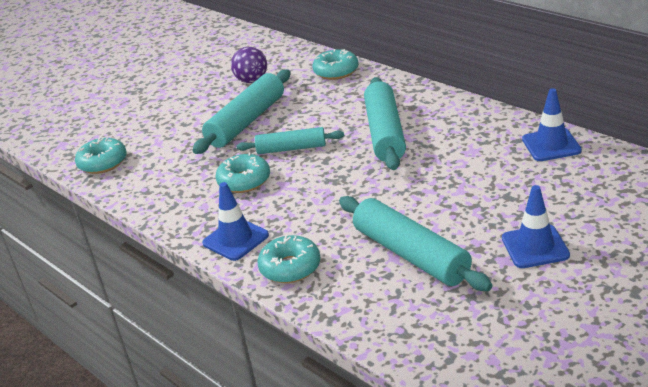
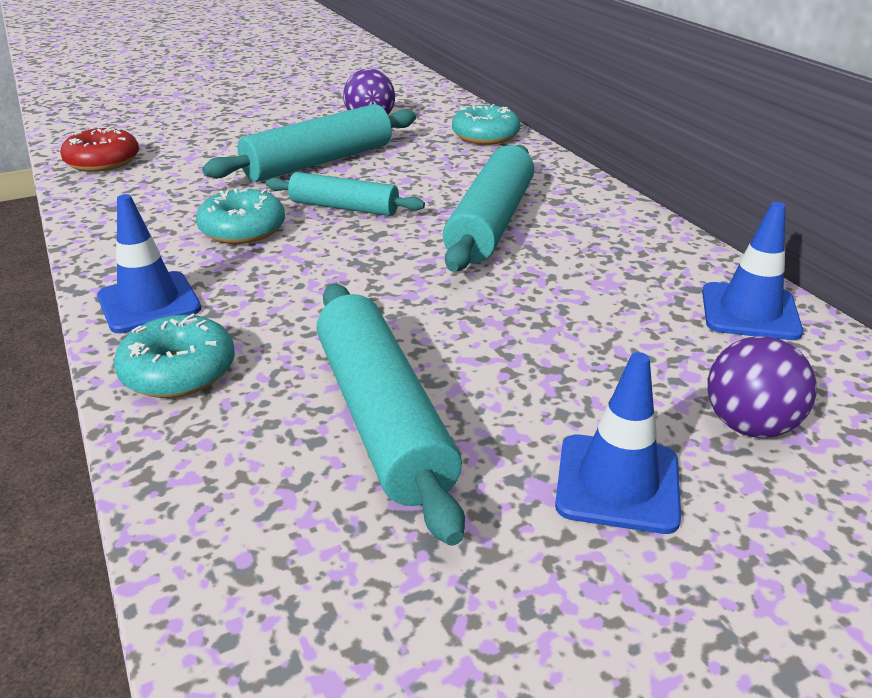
camera: 15 degrees right, 0 degrees up
turquoise donut [75,137,127,174] -> red donut [60,126,139,172]
none -> purple ball [707,336,817,438]

